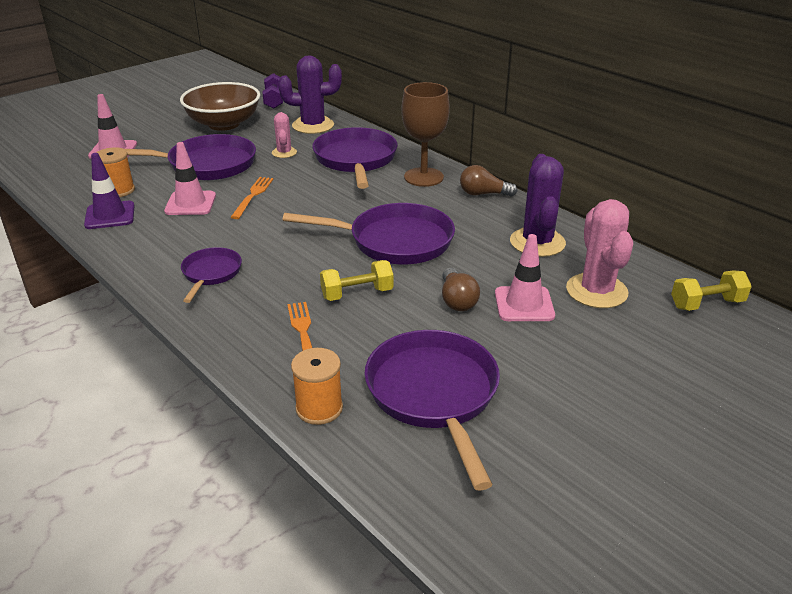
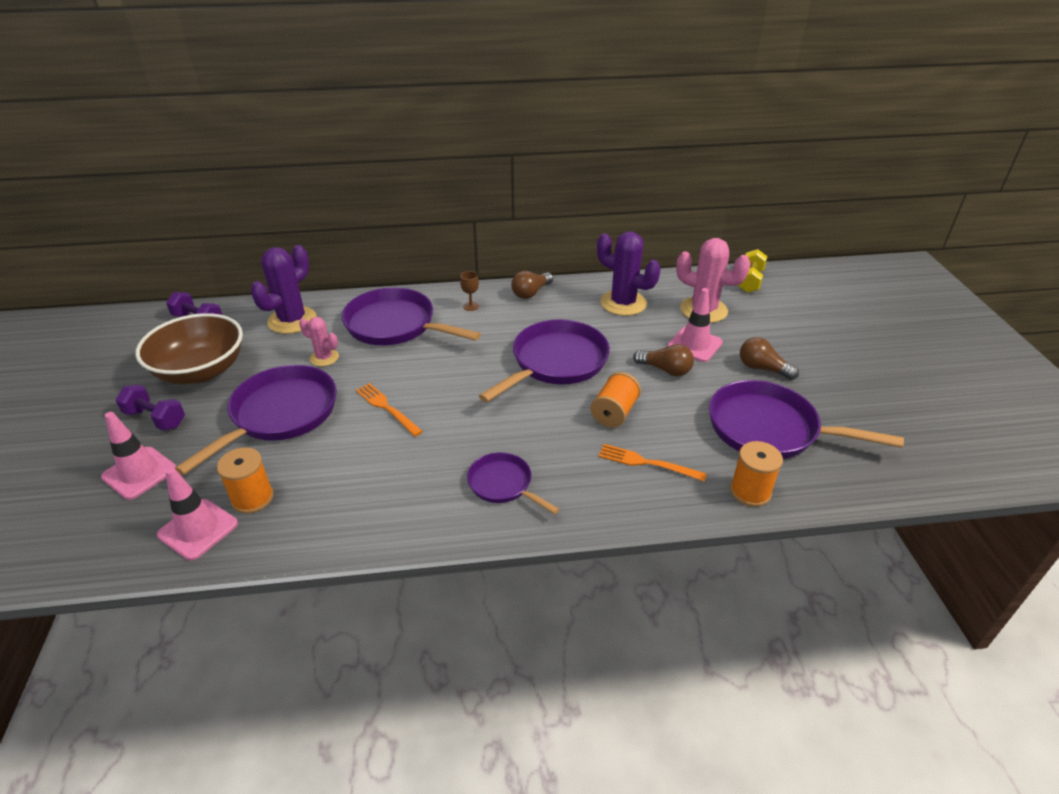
camera: 55 degrees left, 5 degrees up
purple traffic cone [84,153,135,229] -> none
pink traffic cone [164,142,216,215] -> pink traffic cone moved to [157,467,238,560]
yellow dumbbell [320,260,394,301] -> orange spool [590,372,641,428]
brown goblet [401,82,450,187] -> brown goblet [460,271,479,311], size x0.41
none -> purple dumbbell [115,385,185,430]
none -> brown light bulb [740,337,799,380]

